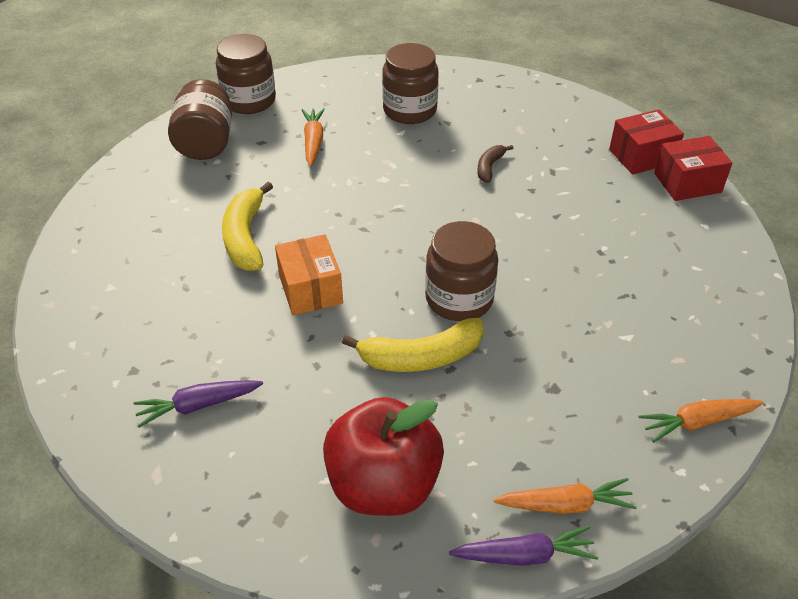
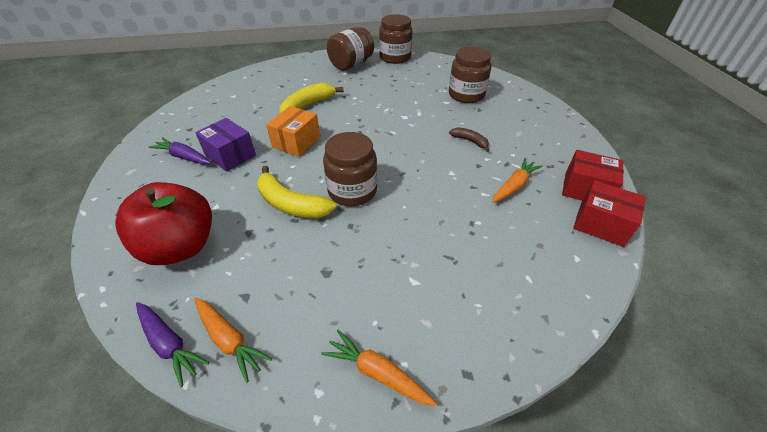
camera: 45 degrees right, 0 degrees up
orange carrot [302,108,325,166] -> orange carrot moved to [492,158,543,203]
brown banana [477,145,513,183] -> brown banana turned 60 degrees clockwise [449,127,490,152]
none -> purple box [195,118,256,172]

